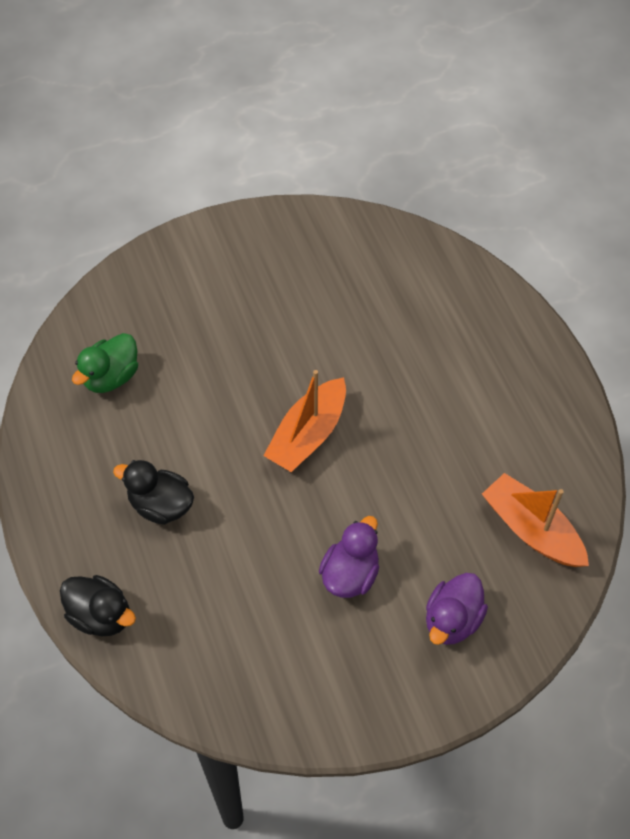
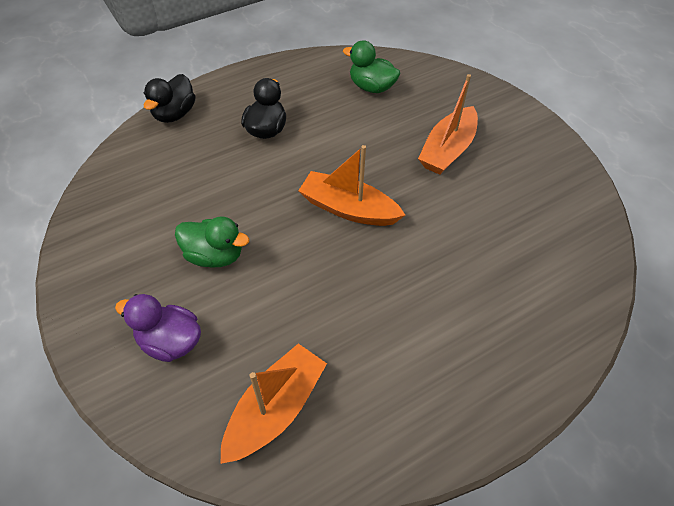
camera: 80 degrees right, 5 degrees down
purple duck [319,516,379,598] -> green duck [175,216,249,267]
none -> orange boat [418,74,478,175]

